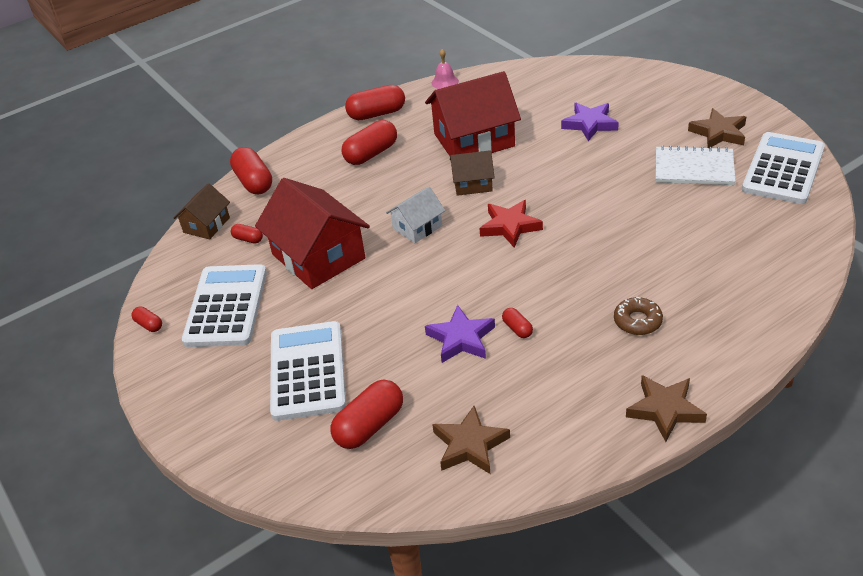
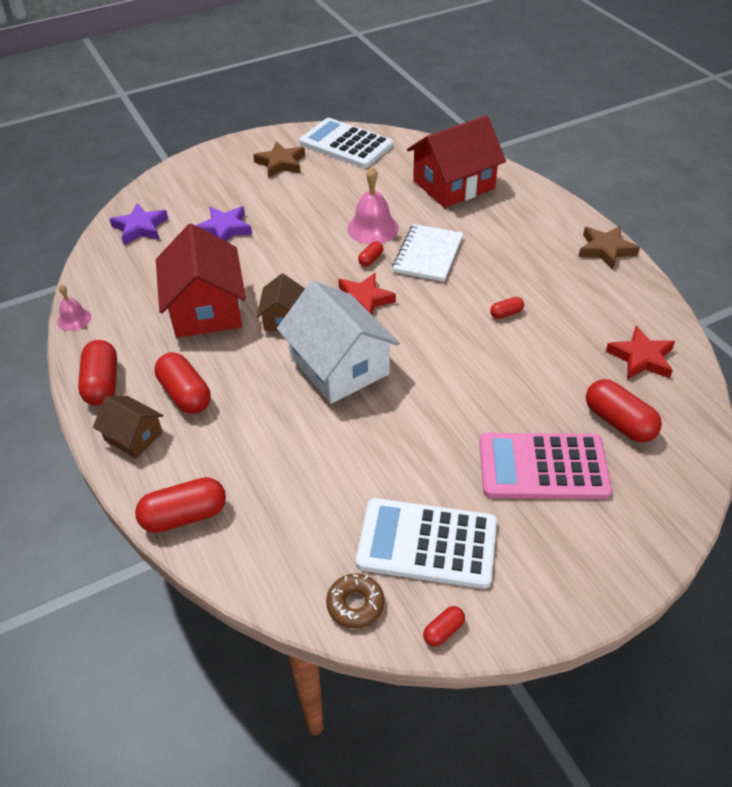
camera: 85 degrees left, 5 degrees up
brown house [174,183,230,240] -> brown house moved to [93,396,164,458]
red capsule [231,224,263,244] -> red capsule moved to [358,241,383,267]
red house [255,178,370,289] -> red house moved to [407,115,506,208]
white calculator [270,321,346,421] -> pink calculator [479,433,612,499]
white house [386,186,445,243] -> white house [277,281,400,404], size x1.91
purple star [425,305,495,363] -> purple star moved to [110,204,168,245]
brown star [432,406,510,474] -> red star [606,326,675,380]
brown donut [614,297,663,335] -> brown donut moved to [326,573,384,629]
white notebook [656,146,736,185] -> white notebook moved to [392,224,463,282]
none -> pink bell [347,167,399,244]

